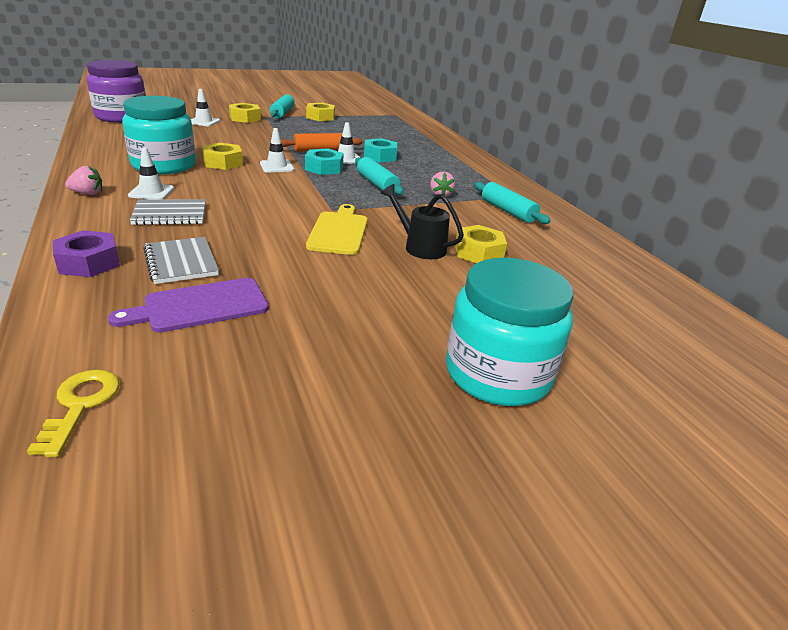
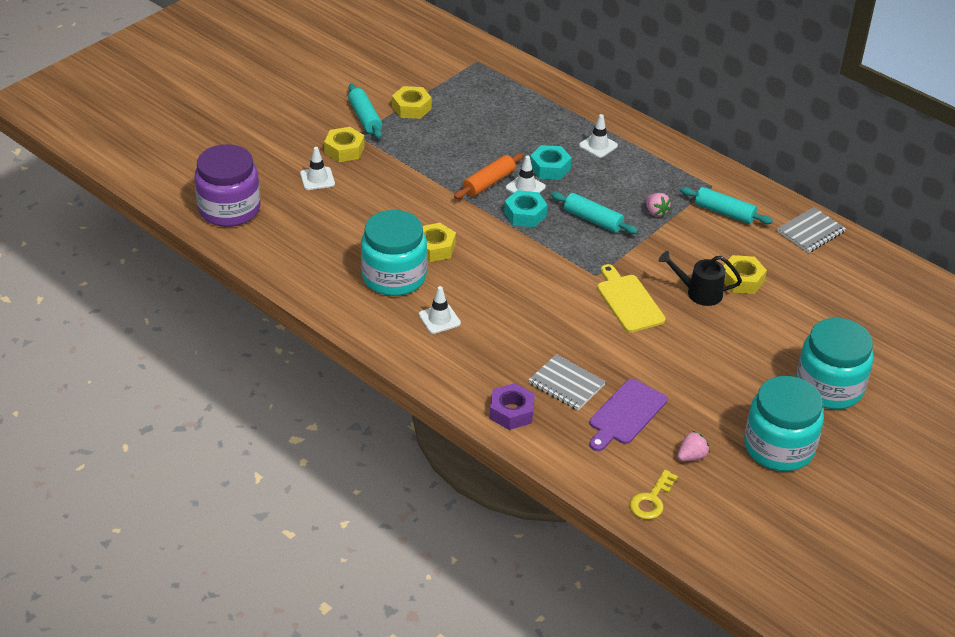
camera: 25 degrees left, 10 degrees up
yellow key [27,370,120,457] -> yellow key turned 120 degrees counterclockwise [630,470,678,519]
pink strawberry [65,166,102,195] -> pink strawberry moved to [677,431,710,461]
grey notebook [130,199,206,225] -> grey notebook moved to [777,207,846,253]
white traffic cone [260,128,294,172] -> white traffic cone moved to [579,114,618,158]
none -> turquoise jar [744,376,824,471]

